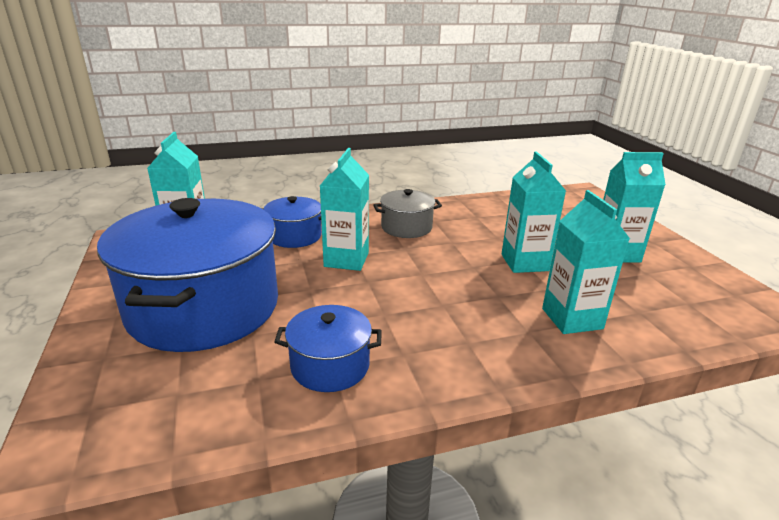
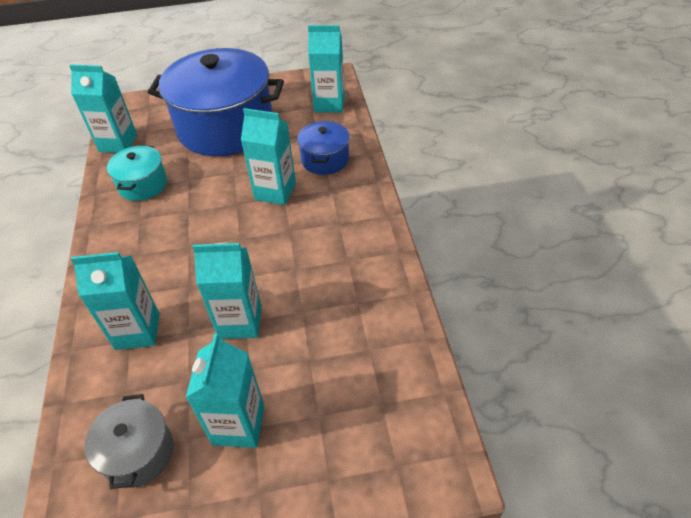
camera: 100 degrees right, 20 degrees up
blue pot [274,305,382,392] -> turquoise pot [107,145,167,201]
grey pot [373,189,442,238] -> grey pot moved to [84,394,174,489]
none -> turquoise carton [69,64,137,153]

